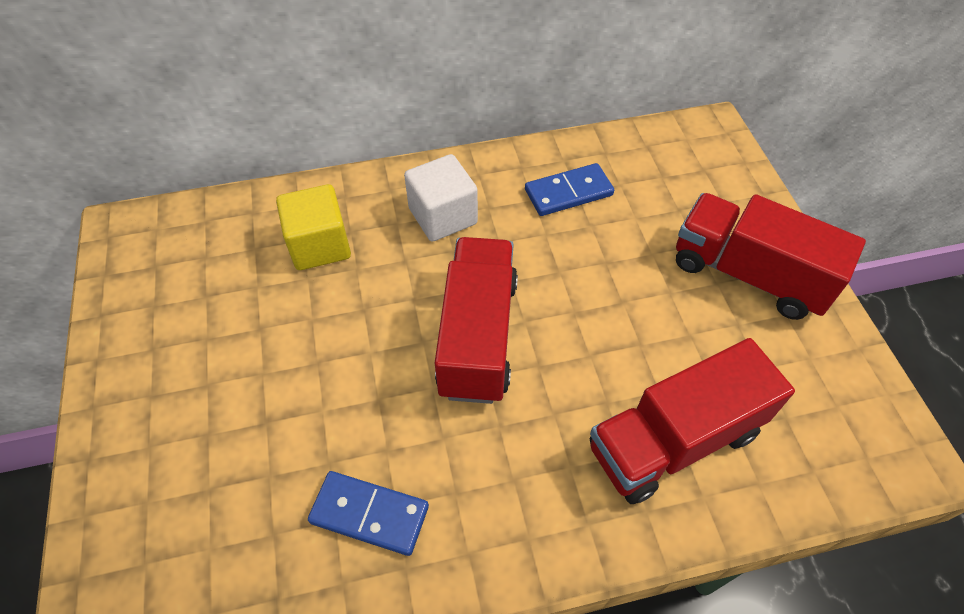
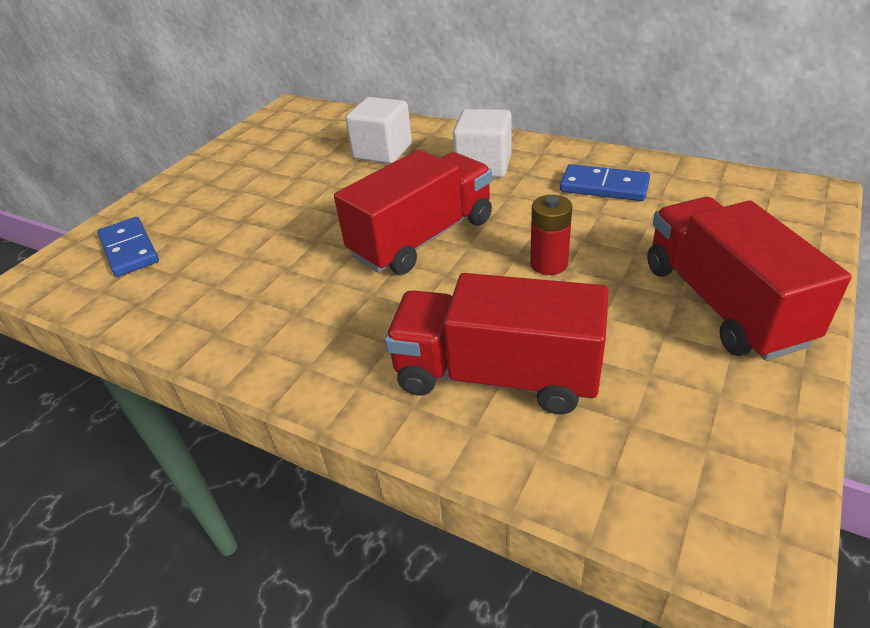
camera: 45 degrees right, 15 degrees down
yellow cube [276,184,351,270] -> white cube [345,97,412,164]
blue domino [308,471,429,556] -> blue domino moved to [97,217,159,277]
none -> red battery [530,195,572,275]

